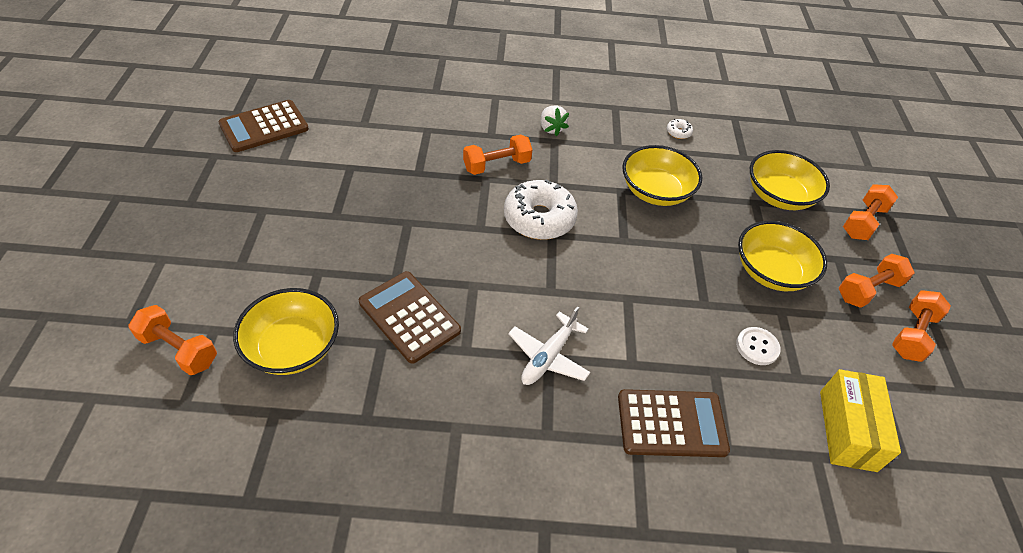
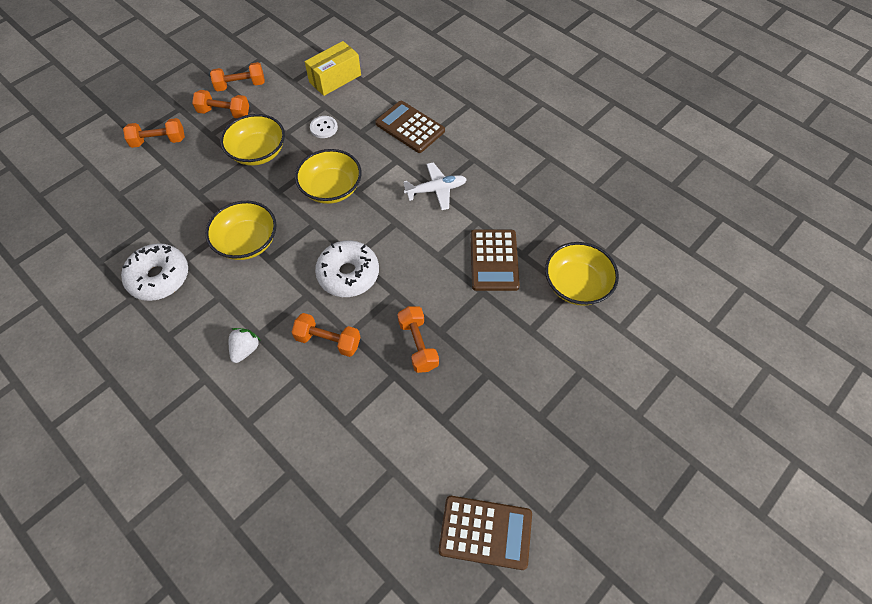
camera: 135 degrees left, 10 degrees up
orange dumbbell [128,305,217,375] -> orange dumbbell moved to [397,306,439,373]
white donut [667,119,693,139] -> white donut [121,243,188,301], size x2.43
yellow bowl [750,150,830,210] -> yellow bowl moved to [295,149,362,204]

